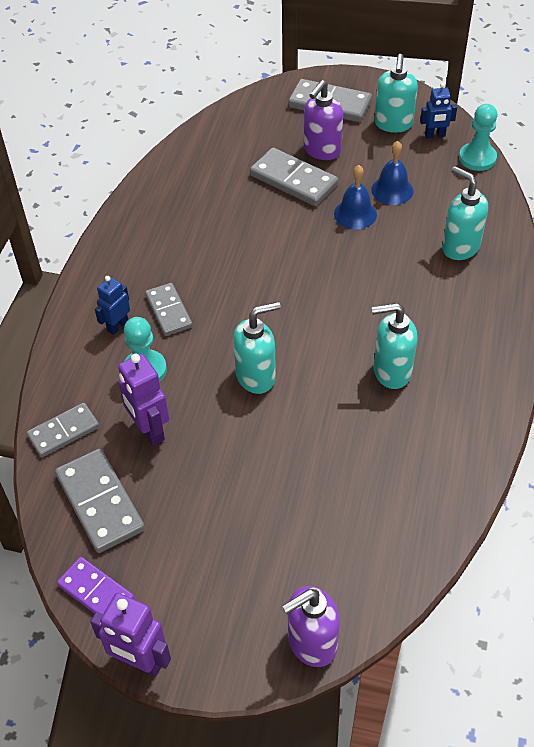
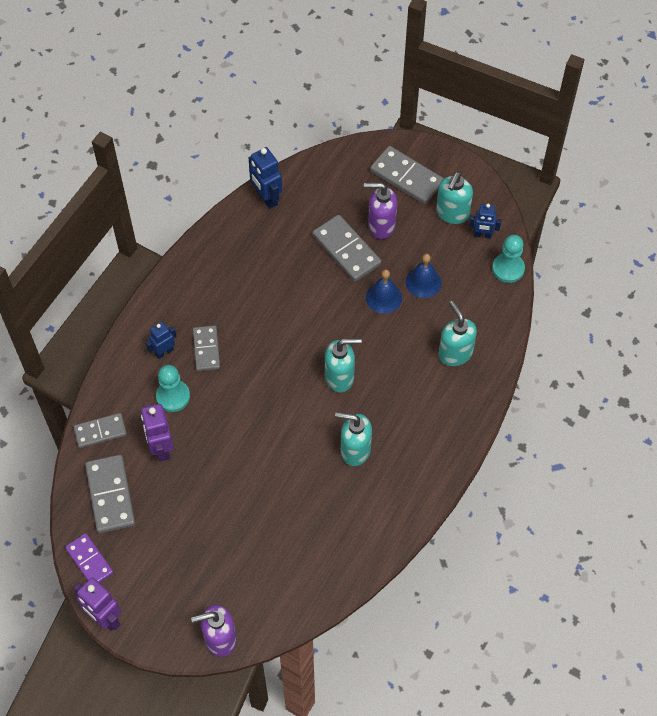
camera: 15 degrees right, 10 degrees up
turquoise soap dispenser [233,302,281,394] -> turquoise soap dispenser moved to [325,338,362,392]
purple soap dispenser [304,80,343,160] -> purple soap dispenser turned 45 degrees clockwise [364,182,397,239]
none -> blue robot [249,147,282,209]

